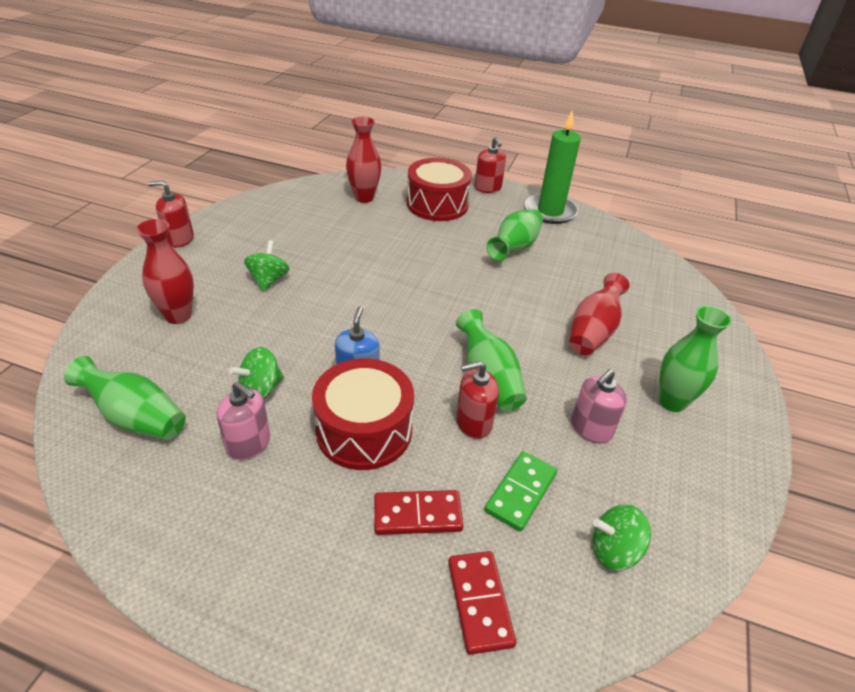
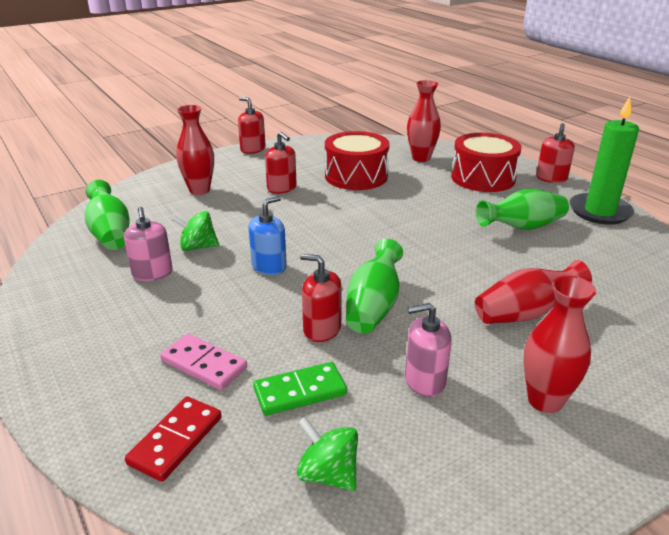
camera: 40 degrees right, 10 degrees down
green spinning top [244,240,289,291] -> red soap dispenser [265,132,297,194]
red drum [312,358,414,470] -> red drum moved to [325,131,389,190]
red domino [374,490,464,535] -> pink domino [160,334,247,390]
green vase [659,306,732,412] -> red vase [523,276,596,413]

